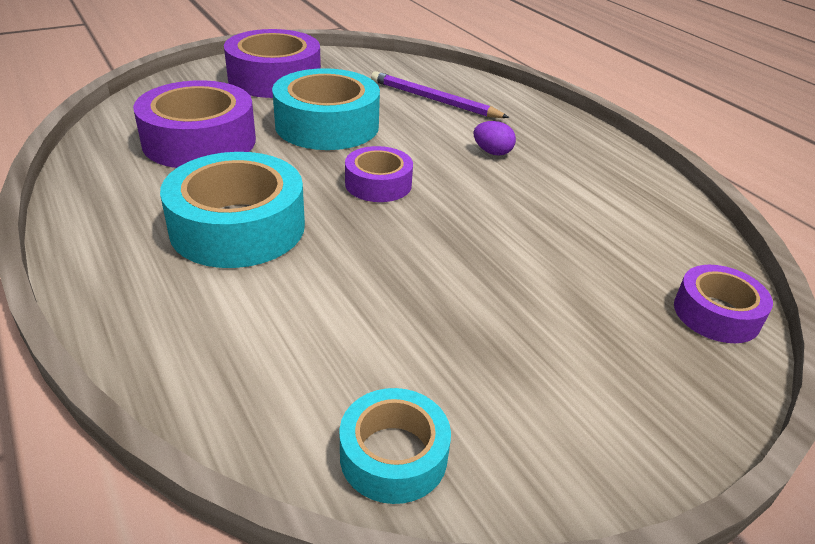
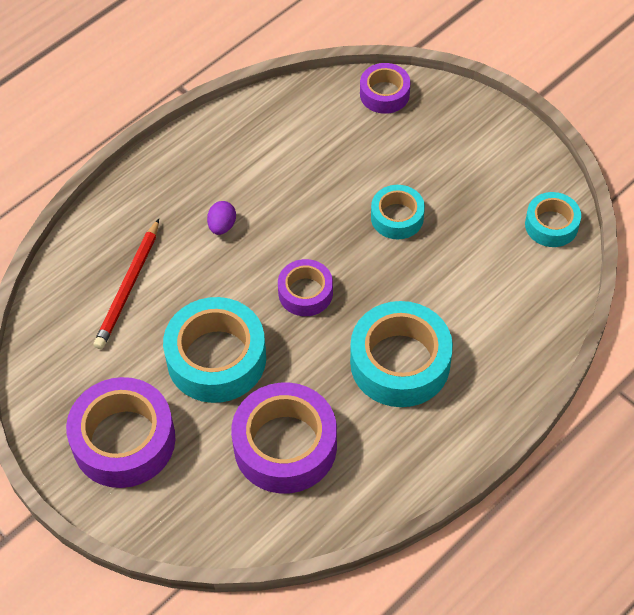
camera: 100 degrees left, 20 degrees up
purple pencil [371,71,509,118] -> red pencil [94,219,159,349]
none -> turquoise tape [371,185,425,239]

